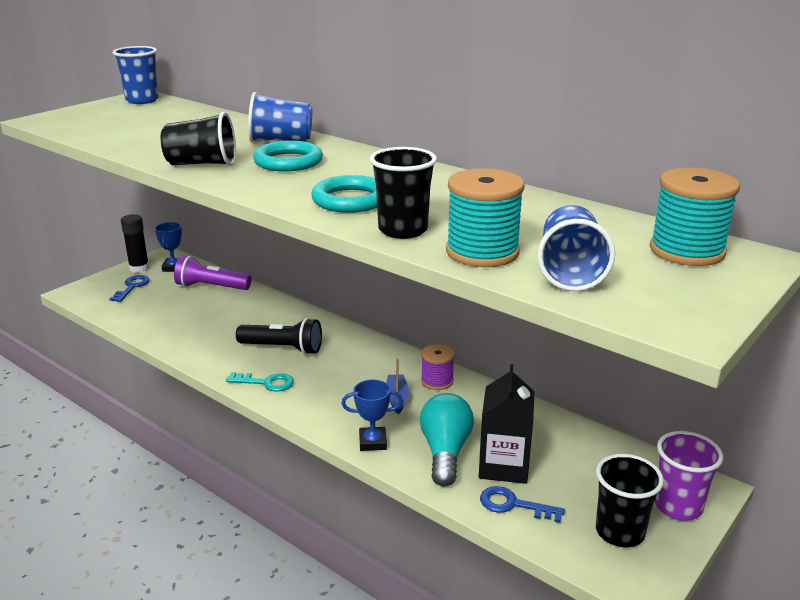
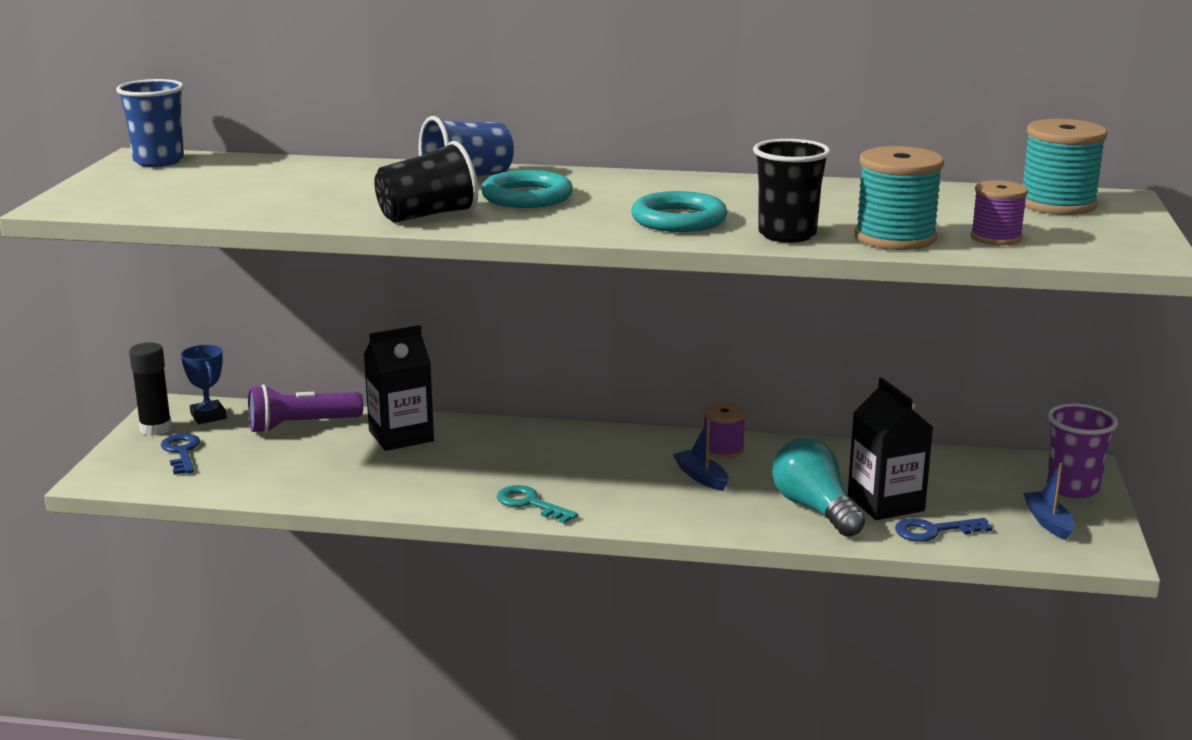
camera: 30 degrees left, 5 degrees down
turquoise key [226,372,294,392] -> turquoise key turned 120 degrees counterclockwise [497,485,578,524]
black flashlight [236,318,322,355] -> none
blue trophy [341,380,403,451] -> none
blue cup [537,205,615,291] -> purple spool [970,180,1028,245]
black cup [596,454,664,547] -> blue boat [1023,463,1075,540]
none -> black carton [364,325,434,451]

